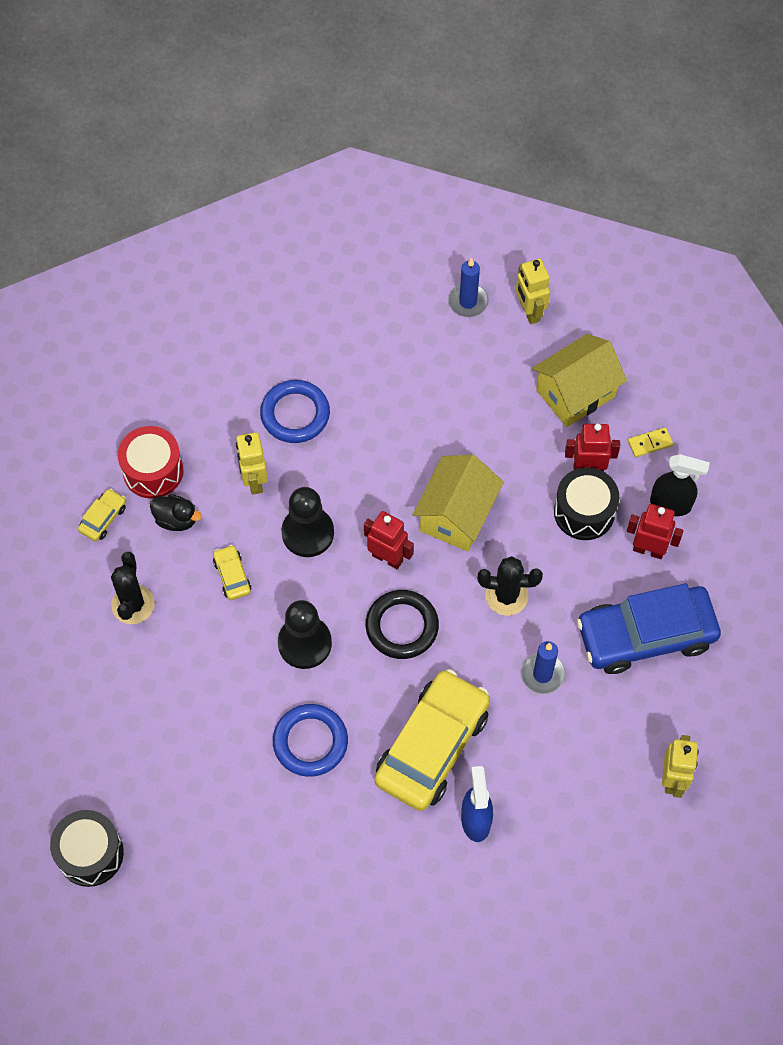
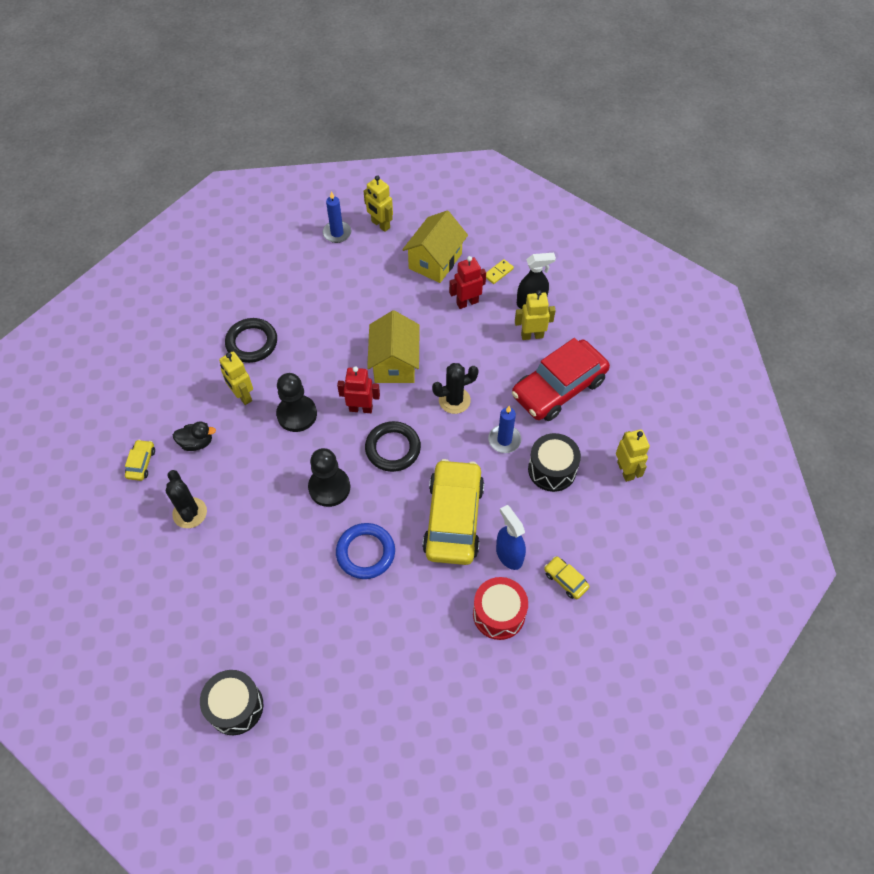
camera: 25 degrees left, 5 degrees down
red drum [118,426,183,499] -> red drum moved to [473,577,528,640]
yellow car [213,545,252,600] -> yellow car moved to [544,556,590,599]
blue ring [260,380,330,443] -> black ring [225,318,277,363]
black drum [554,467,619,540] -> black drum moved to [528,433,581,492]
blue car [577,583,721,674] -> red car [512,338,610,421]
red robot [627,504,684,559] -> yellow robot [515,290,556,340]

